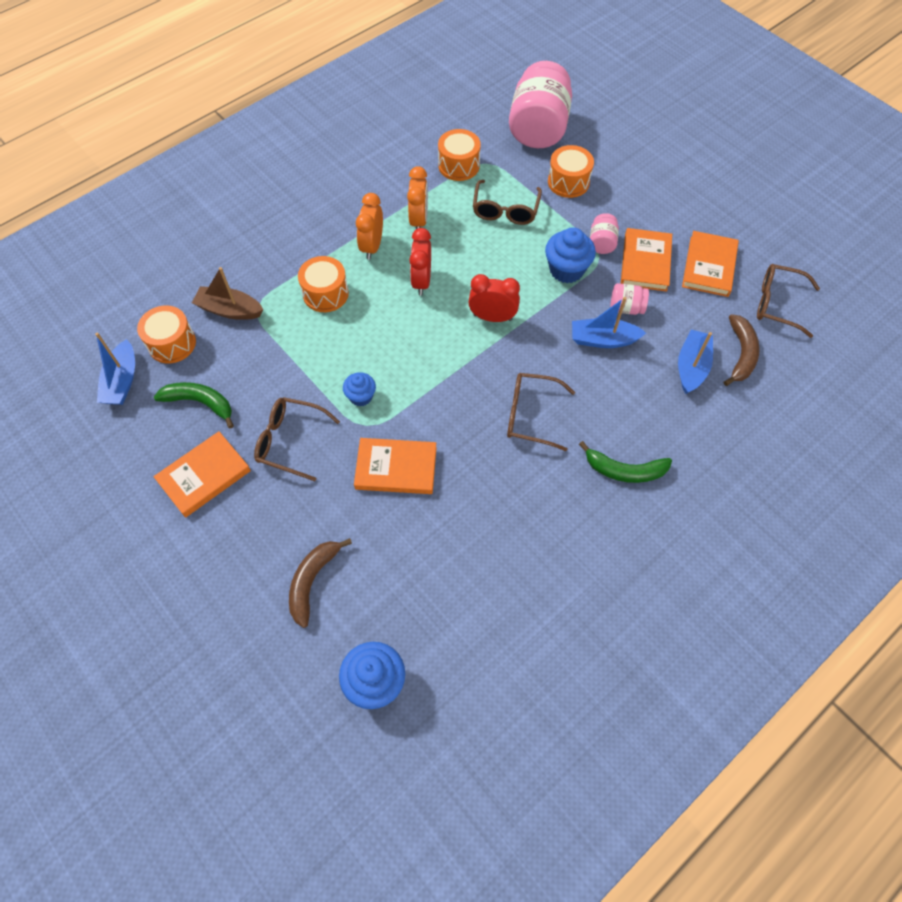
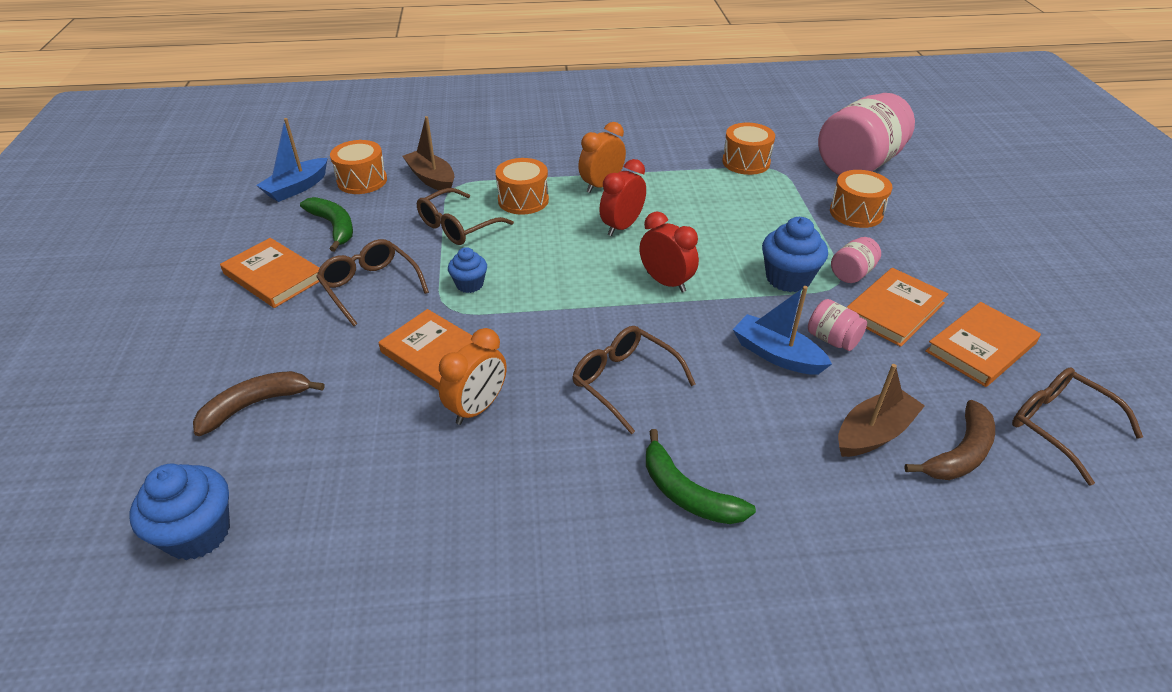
camera: 35 degrees right, 20 degrees down
orange book [153,431,251,518] -> orange book turned 45 degrees clockwise [220,238,319,308]
orange clock [407,166,428,229] -> orange clock moved to [439,328,507,425]
brown glasses [473,180,542,225] -> brown glasses moved to [417,188,514,245]
blue boat [678,329,713,394] -> brown boat [838,364,925,457]

